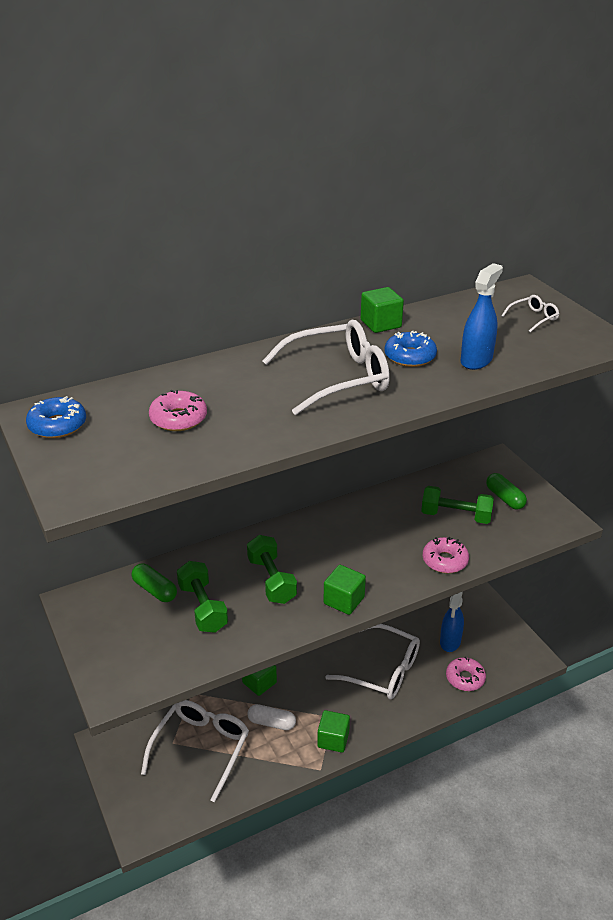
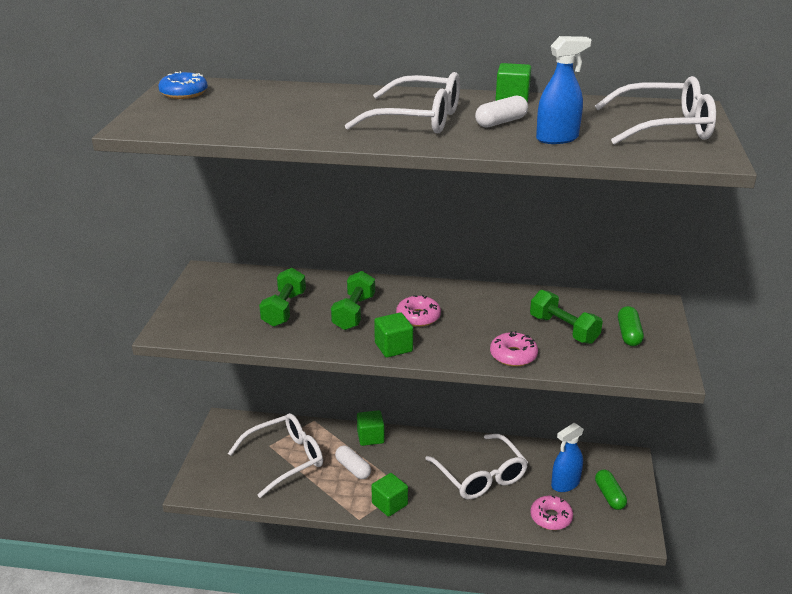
camera: 35 degrees right, 5 degrees down
green capsule [132,563,177,602] -> green capsule moved to [595,470,627,510]
pink donut [149,390,207,431] -> pink donut moved to [396,295,441,327]
blue donut [385,331,437,367] -> white capsule [475,96,528,128]
white glasses [502,295,559,332] -> white glasses [595,76,716,145], size x2.28

